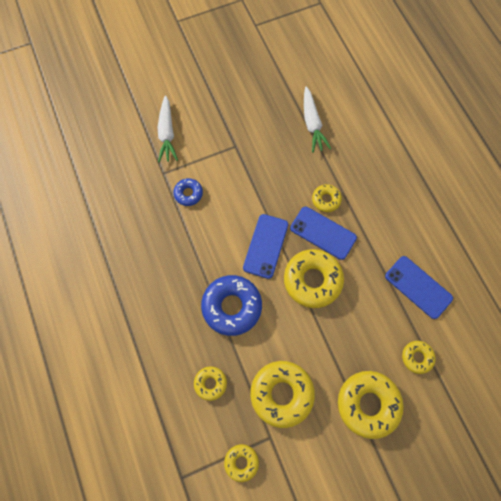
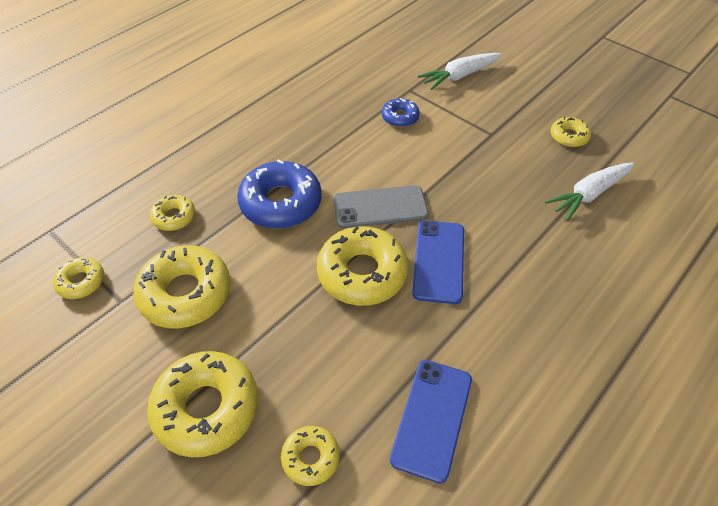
camera: 65 degrees right, 20 degrees down
blue phone [243,214,288,279] -> grey phone [333,185,428,228]
yellow donut [312,184,342,212] -> yellow donut moved to [550,117,591,147]

